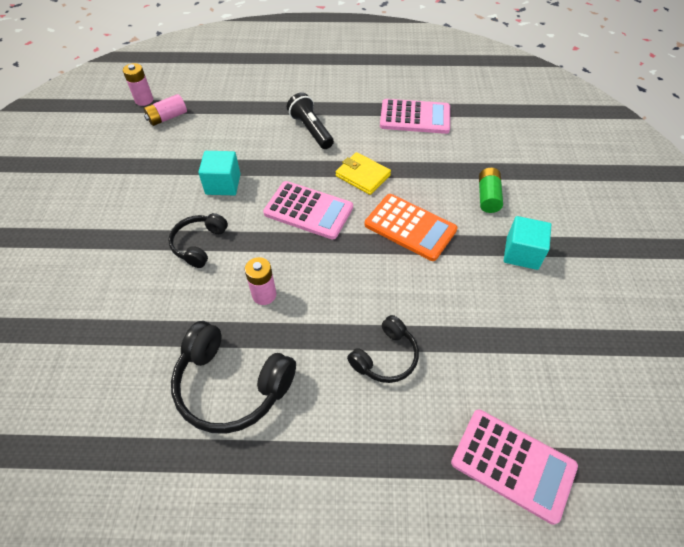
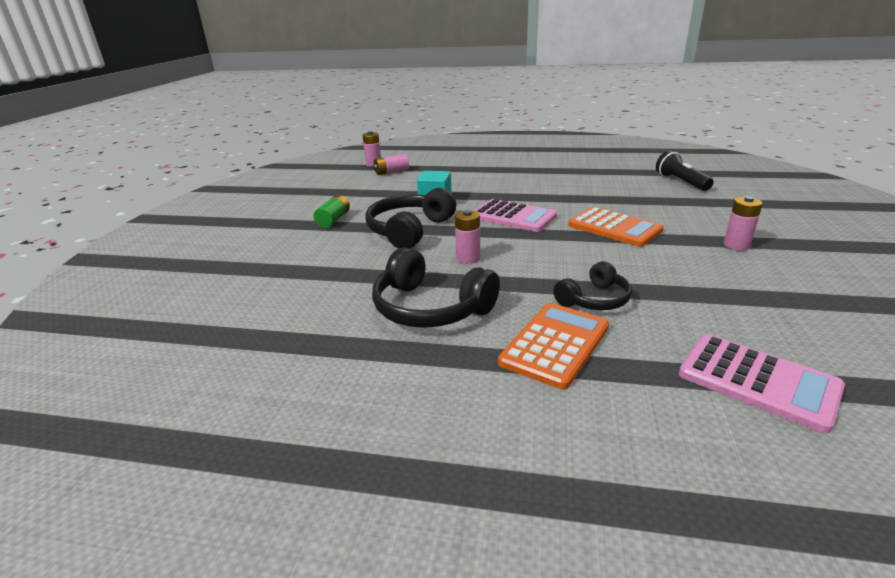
camera: 10 degrees right, 25 degrees down
black headphones [168,213,228,268] -> black headphones [365,188,456,249], size x1.65
black flashlight [287,92,334,149] -> black flashlight moved to [656,151,714,191]
yellow wallet [336,152,391,195] -> none
pink calculator [380,99,450,134] -> none
green battery [479,168,503,213] -> green battery moved to [313,195,350,228]
turquoise cube [504,216,551,270] -> pink battery [724,196,763,251]
none -> orange calculator [498,303,609,390]

